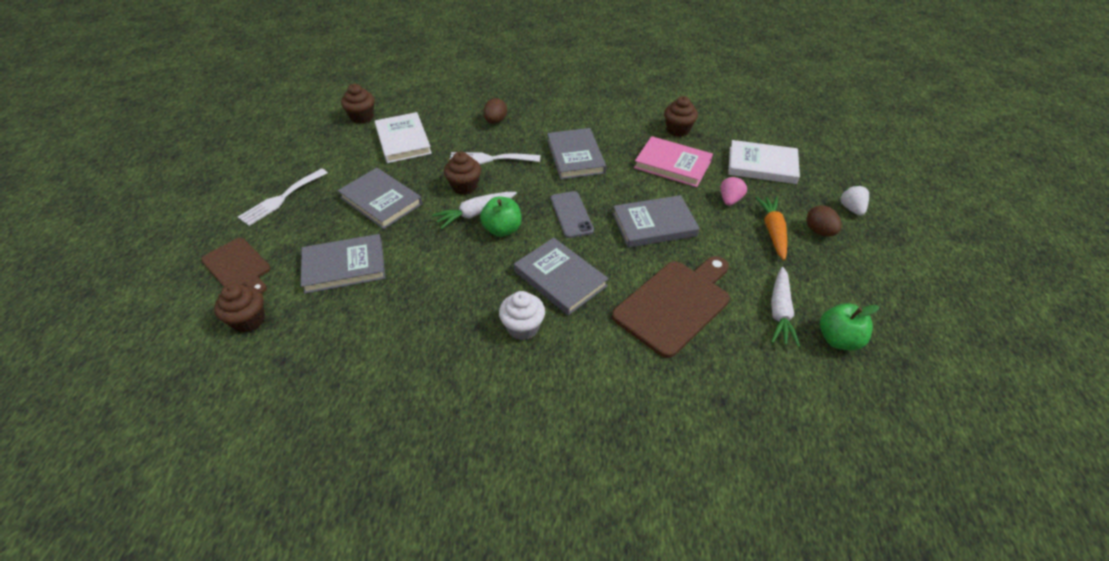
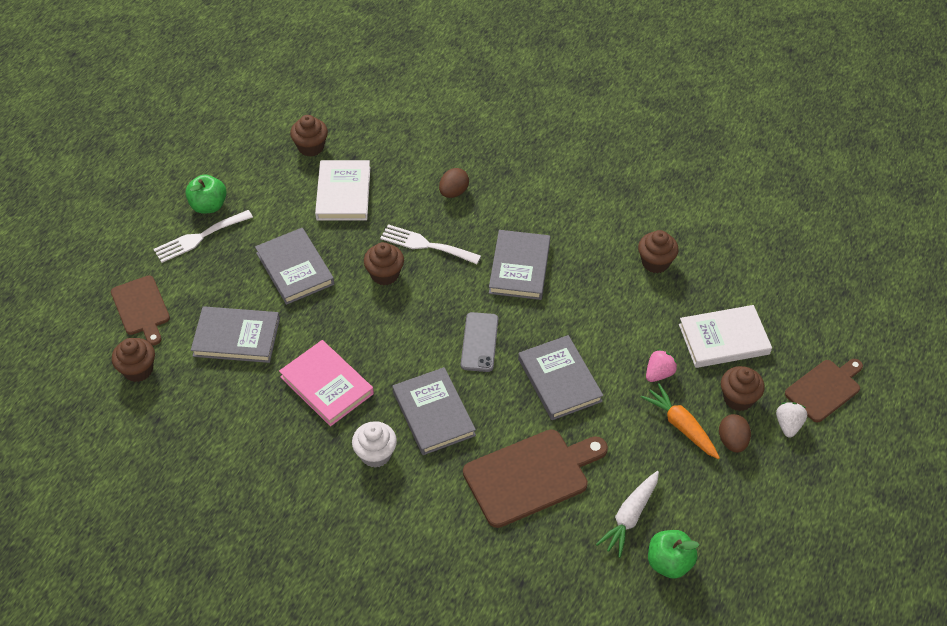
camera: 20 degrees right, 5 degrees up
white carrot [432,192,517,229] -> none
green apple [480,197,521,237] -> green apple moved to [186,174,227,214]
grey book [613,195,700,248] -> grey book turned 60 degrees clockwise [518,335,603,420]
pink book [634,136,713,187] -> pink book moved to [279,340,374,426]
white book [728,140,800,184] -> white book turned 45 degrees counterclockwise [679,305,772,368]
orange carrot [755,196,787,260] -> orange carrot turned 60 degrees counterclockwise [641,383,720,459]
none -> brown cupcake [721,366,765,411]
none -> brown cutting board [785,359,863,422]

